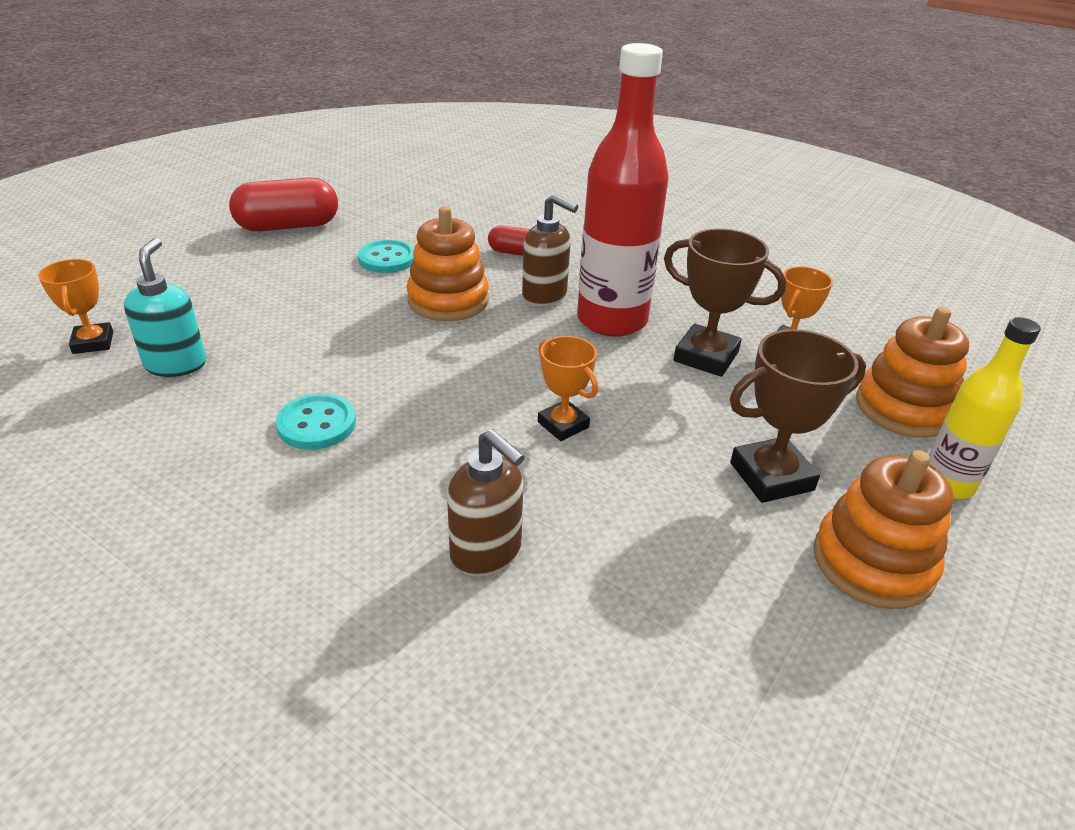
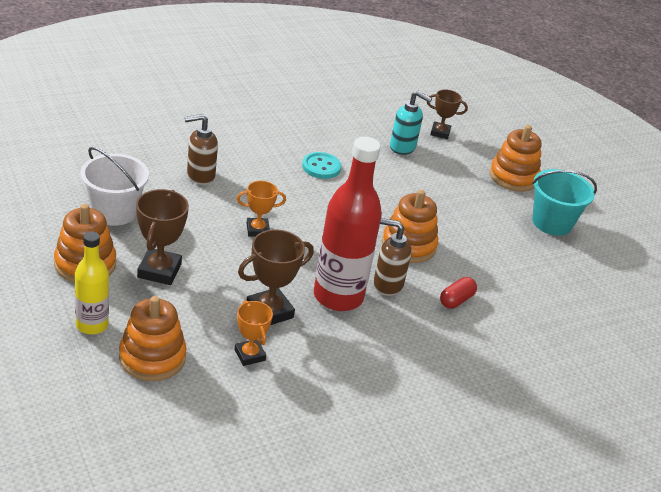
camera: 115 degrees right, 0 degrees up
orange trophy [38,259,113,354] -> brown trophy [427,89,468,139]
red capsule [229,177,338,232] -> turquoise bucket [532,169,597,236]
turquoise button [358,240,414,273] -> none
brown soap dispenser [522,194,578,307] -> brown soap dispenser turned 45 degrees clockwise [374,218,412,296]
none -> white bucket [81,147,149,226]
none -> orange stacking toy [490,125,541,192]

